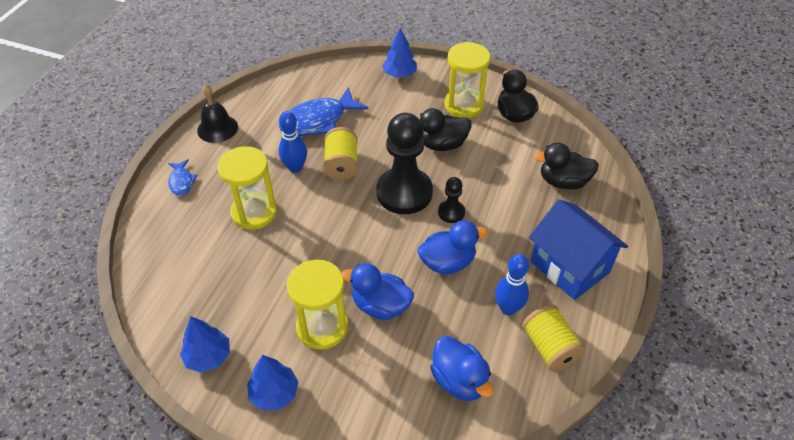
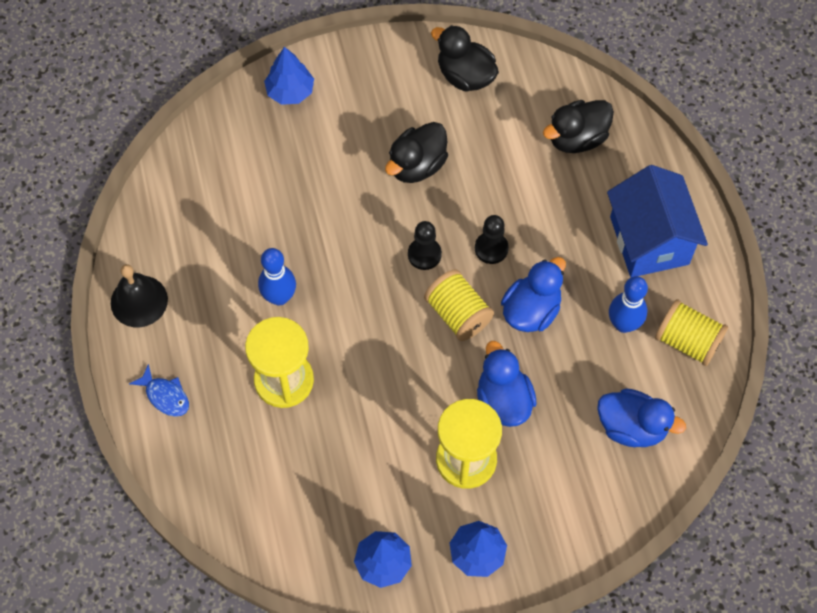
camera: 35 degrees left, 15 degrees up
blue fish [279,87,368,136] -> none
yellow spool [323,127,358,180] -> yellow spool moved to [424,269,494,341]
blue duck [341,263,414,320] -> blue duck turned 90 degrees clockwise [477,341,537,427]
black pawn [377,113,433,214] -> black pawn [408,221,442,270], size x0.47
yellow hourglass [444,42,490,118] -> none
blue house [529,199,628,300] -> blue house turned 60 degrees clockwise [607,165,708,277]

